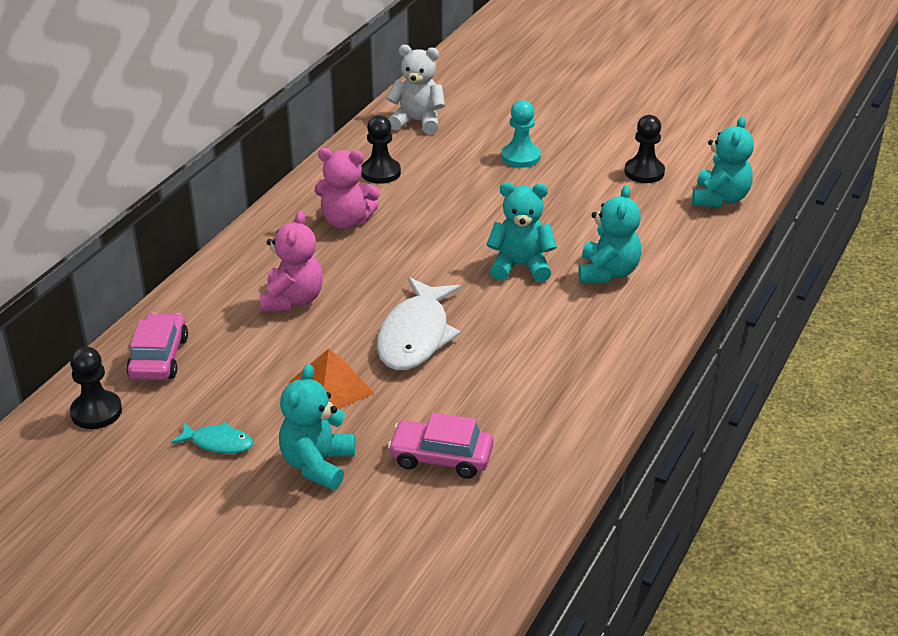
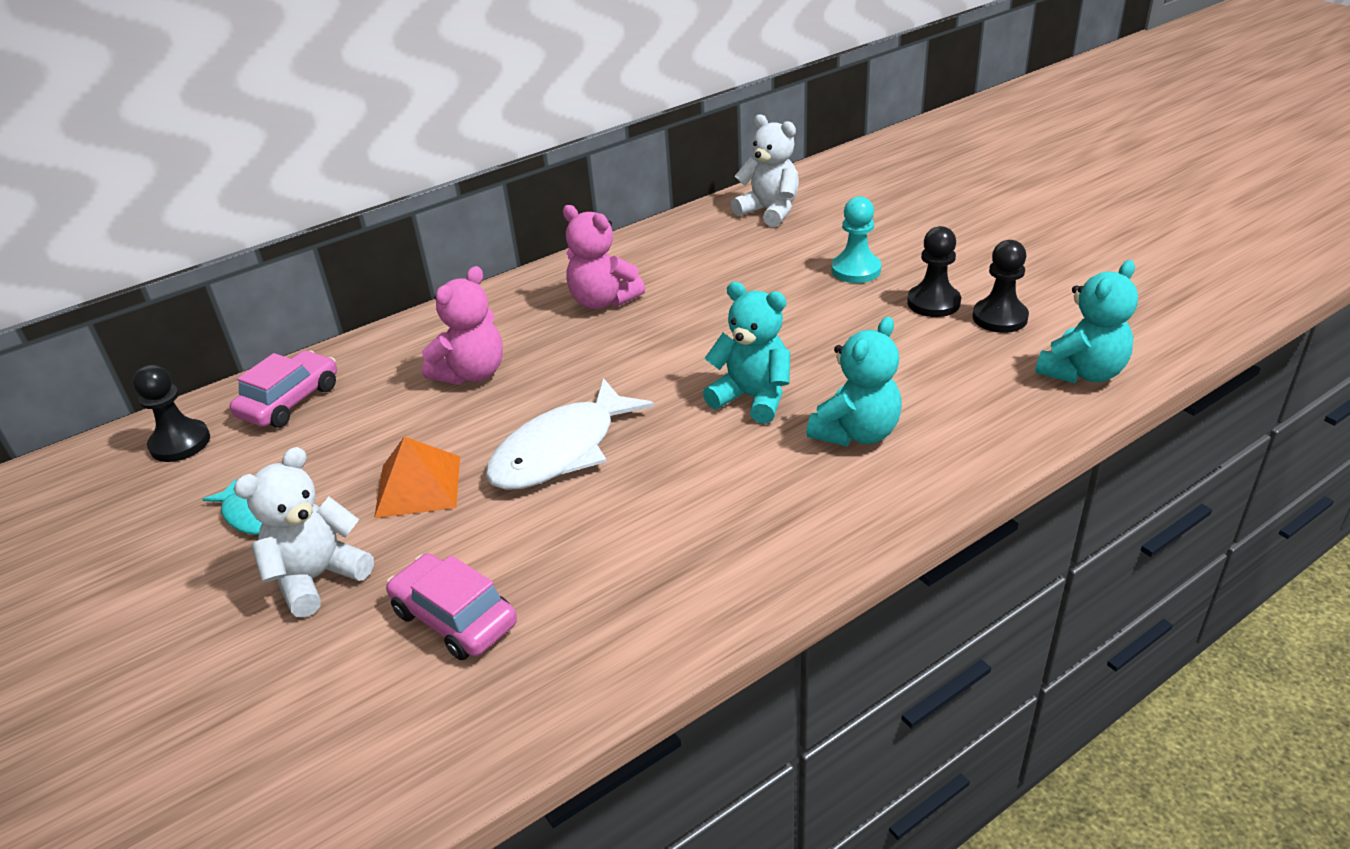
camera: 30 degrees right, 0 degrees up
turquoise teddy bear [279,364,355,490] -> white teddy bear [234,447,374,617]
black pawn [361,115,401,184] -> black pawn moved to [907,226,961,317]

